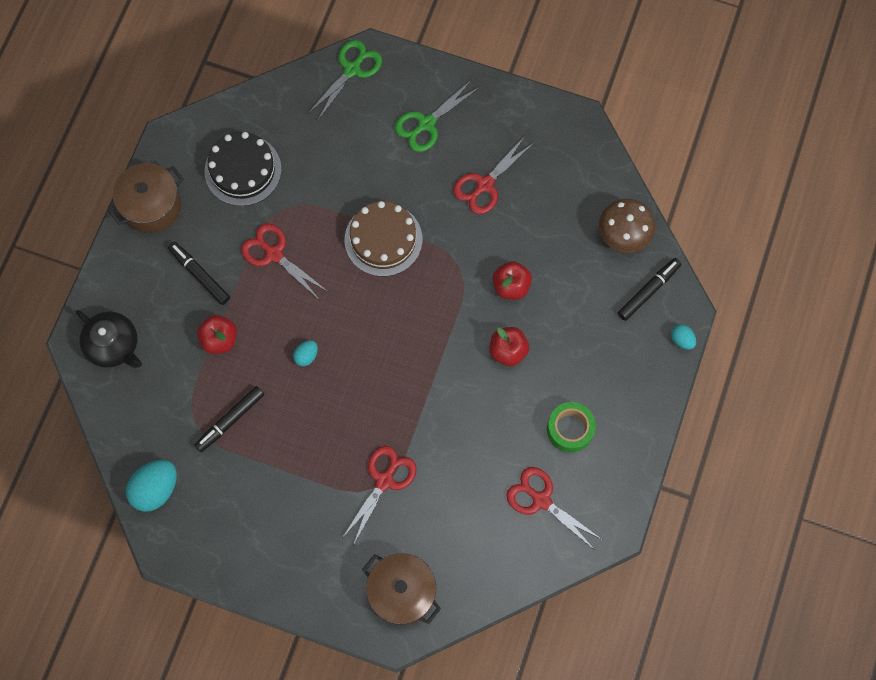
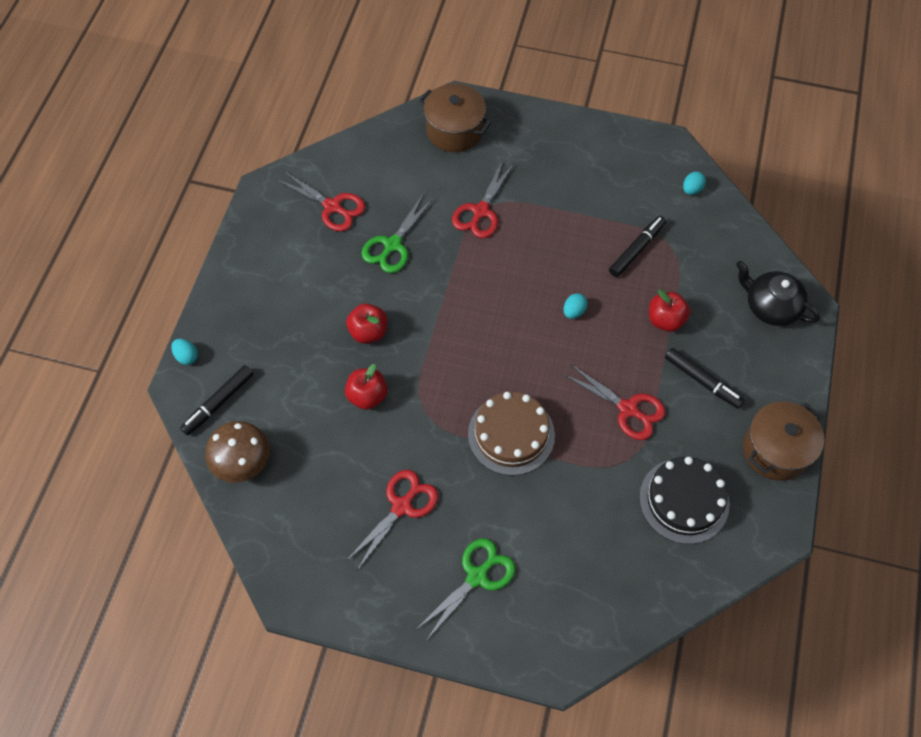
camera: 175 degrees right, 10 degrees down
turquoise egg [126,460,177,512] -> turquoise egg [683,171,706,195], size x0.52
green scissors [309,40,382,120] -> green scissors moved to [361,194,434,273]
green tape [547,402,596,453] -> none

